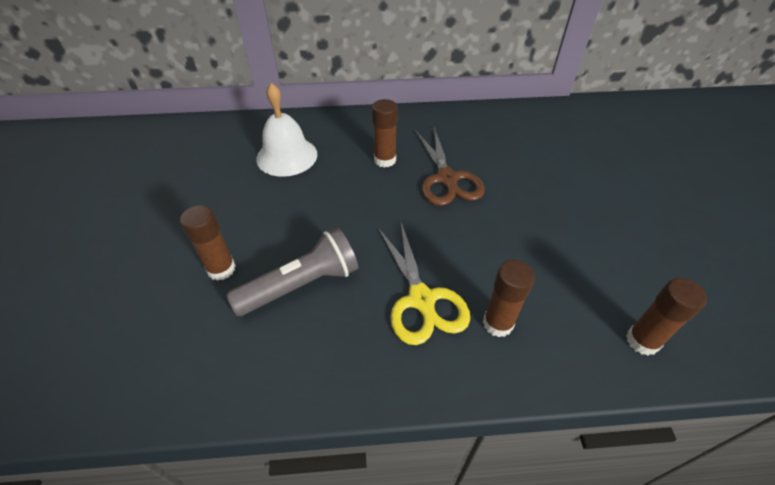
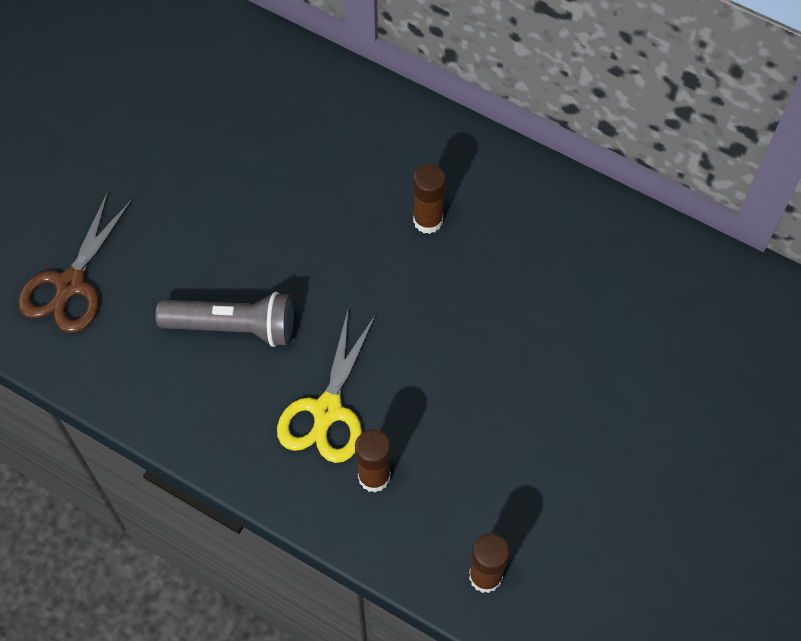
camera: 35 degrees right, 15 degrees up
brown glue stick [180,205,236,281] -> none
white bell [256,83,317,177] -> none
brown scissors [415,127,485,206] -> brown scissors moved to [18,191,132,333]

